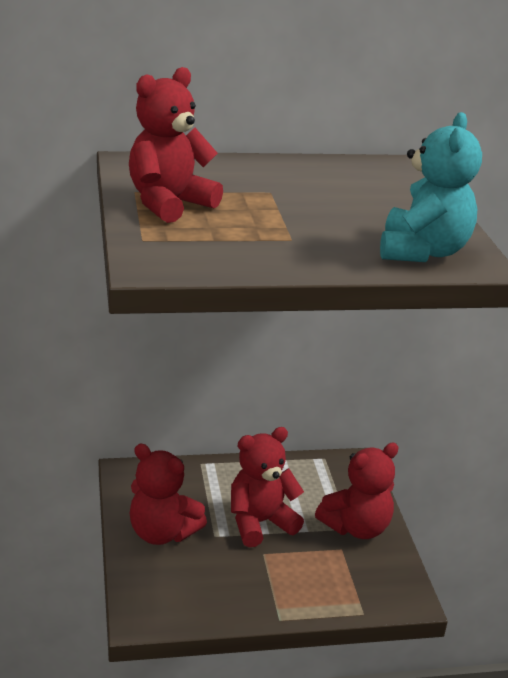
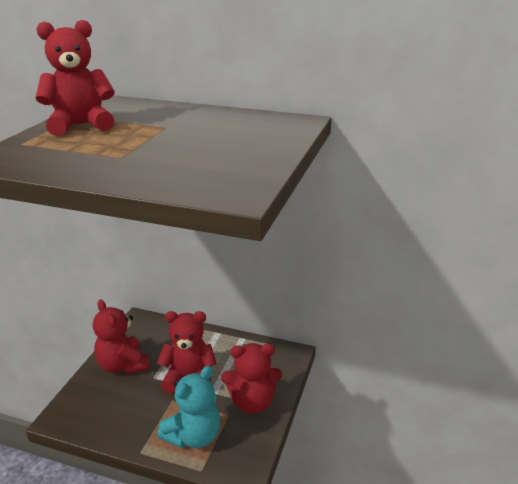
camera: 30 degrees right, 0 degrees up
turquoise teddy bear [380,112,482,262] -> turquoise teddy bear moved to [157,366,220,448]

